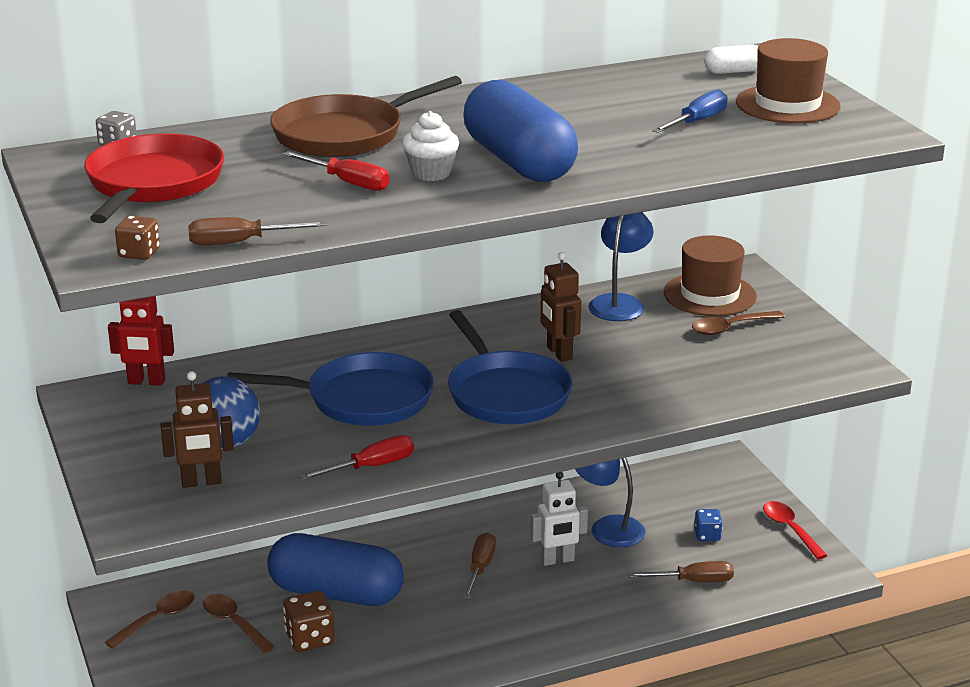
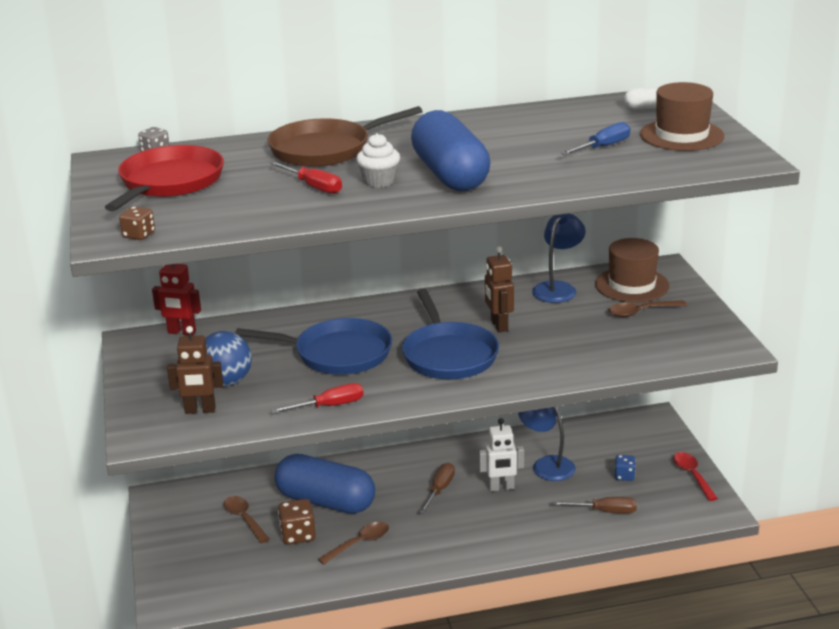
camera: 10 degrees right, 0 degrees up
brown spoon [105,590,195,649] -> brown spoon moved to [318,522,389,565]
brown screwdriver [188,217,327,246] -> none

